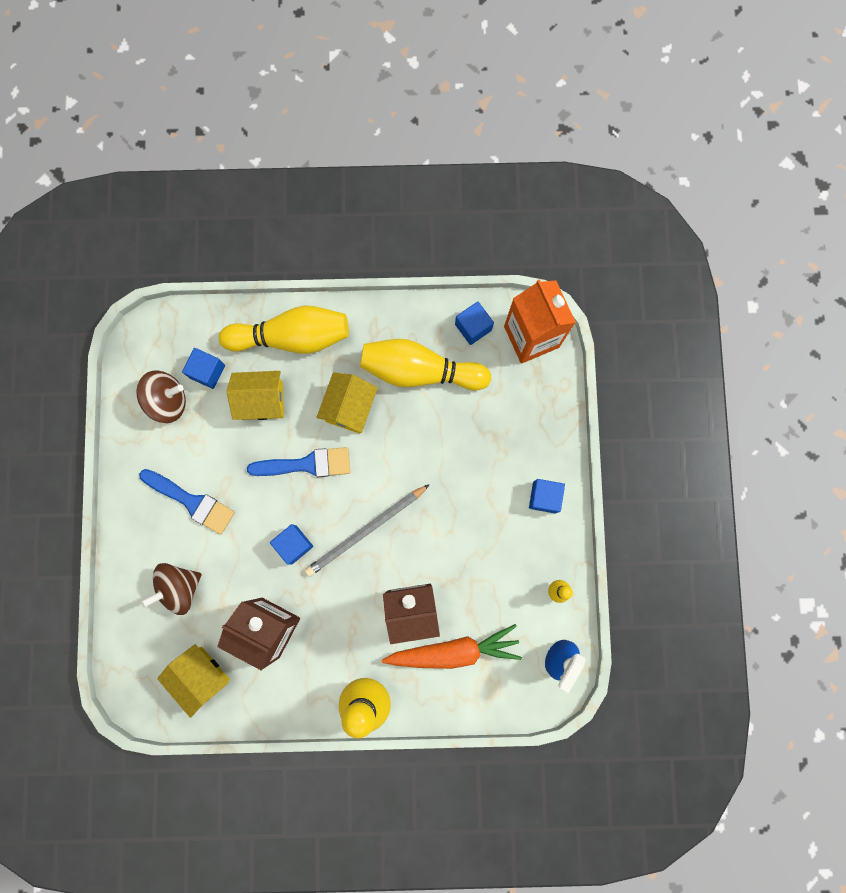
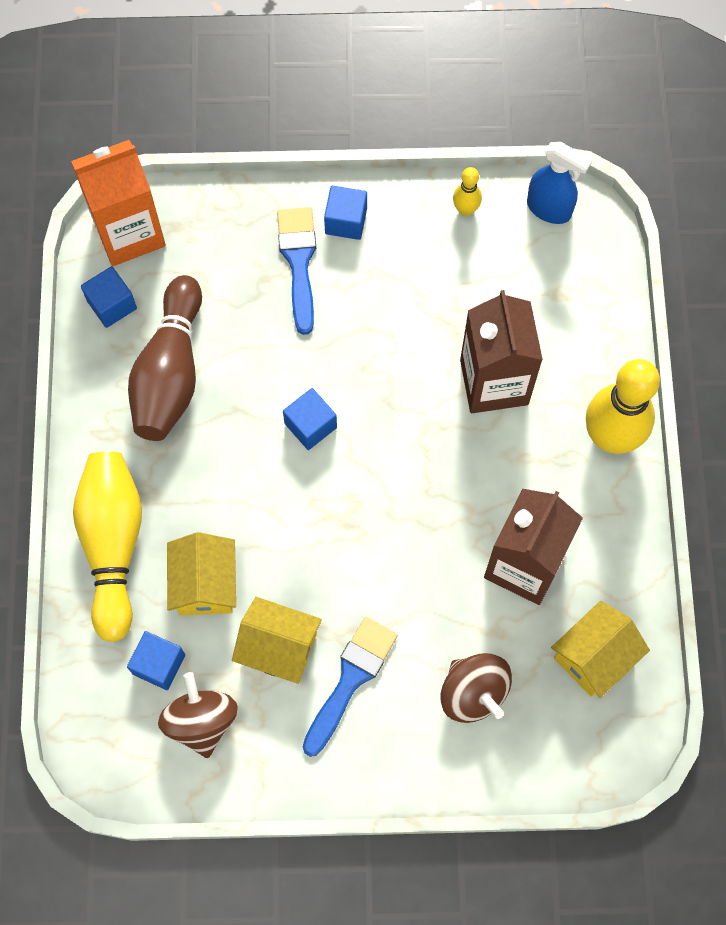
camera: 90 degrees left, 10 degrees down
blue brush [247,447,350,477] -> blue brush moved to [277,207,316,335]
blue cube [270,524,313,565] -> blue cube moved to [283,388,337,450]
grey pencil [305,484,430,577] -> none
yellow house [316,372,378,434] -> yellow house moved to [232,597,322,684]
yellow bowling pin [360,339,491,391] -> brown bowling pin [128,275,202,441]
orange carrot [382,624,522,669] -> none

